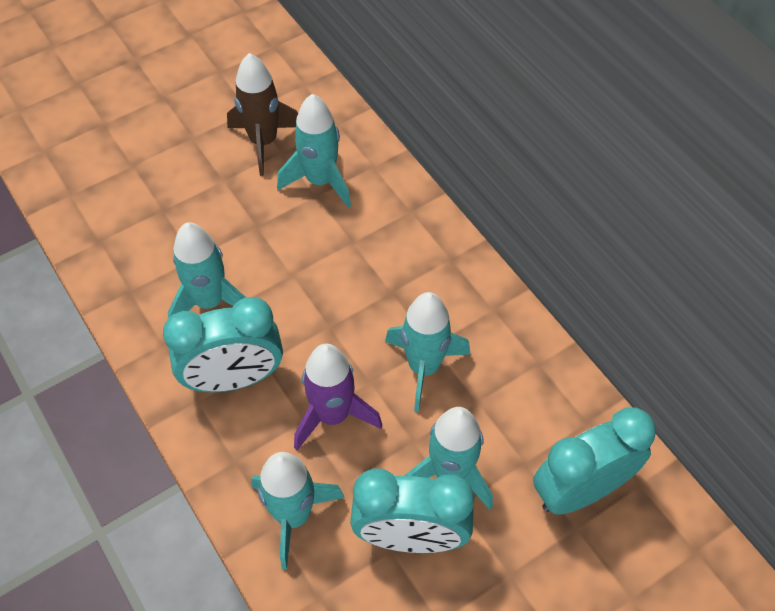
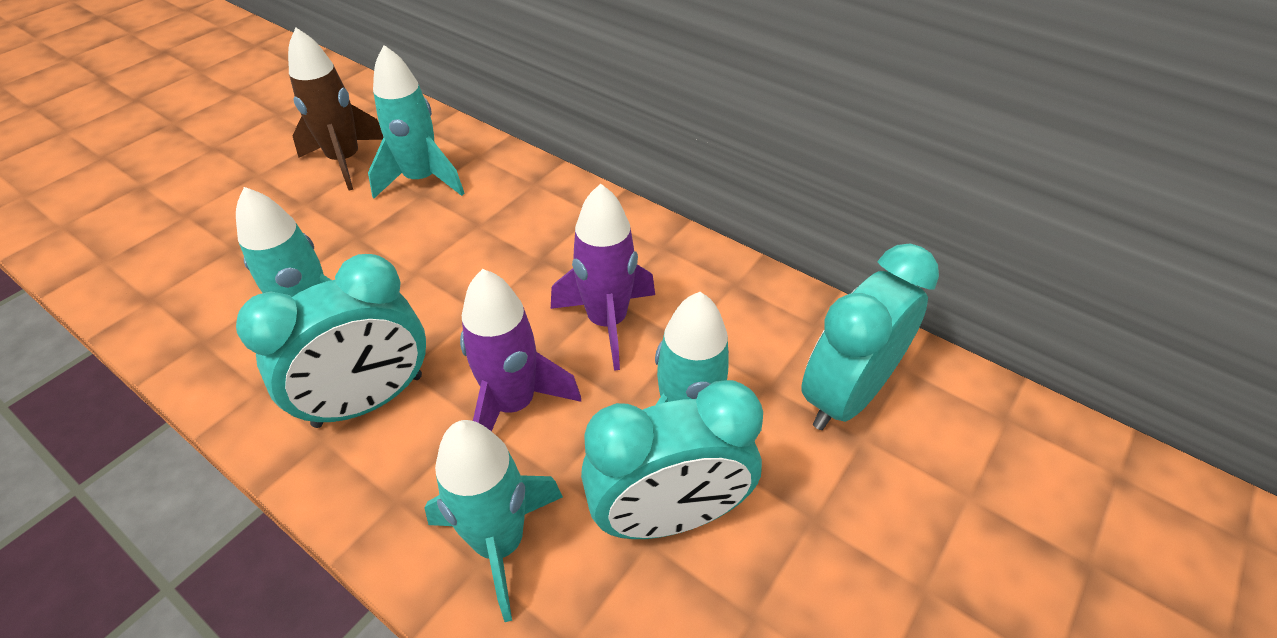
camera: 20 degrees left, 10 degrees down
turquoise rocket [385,292,470,412] -> purple rocket [551,183,655,371]

